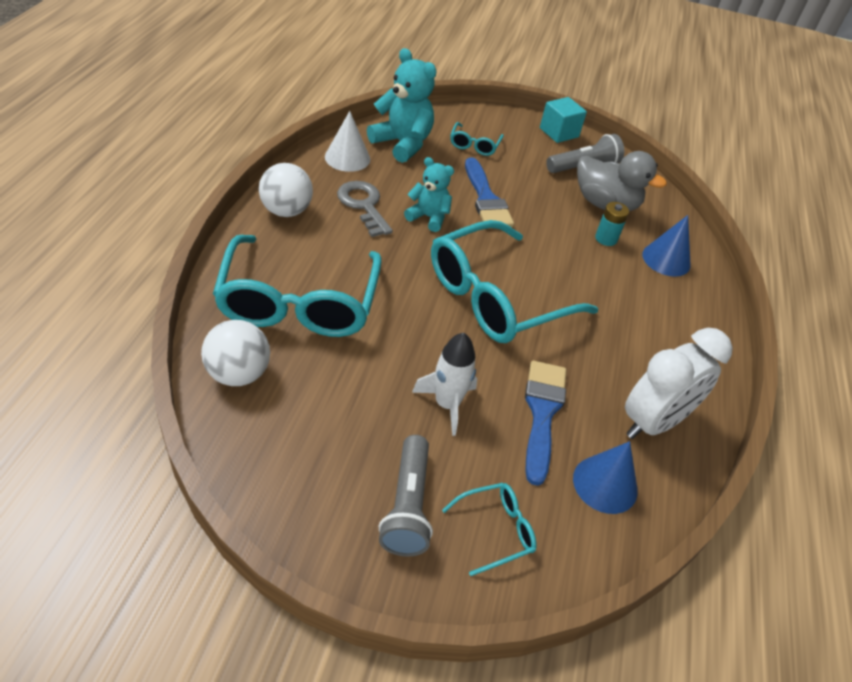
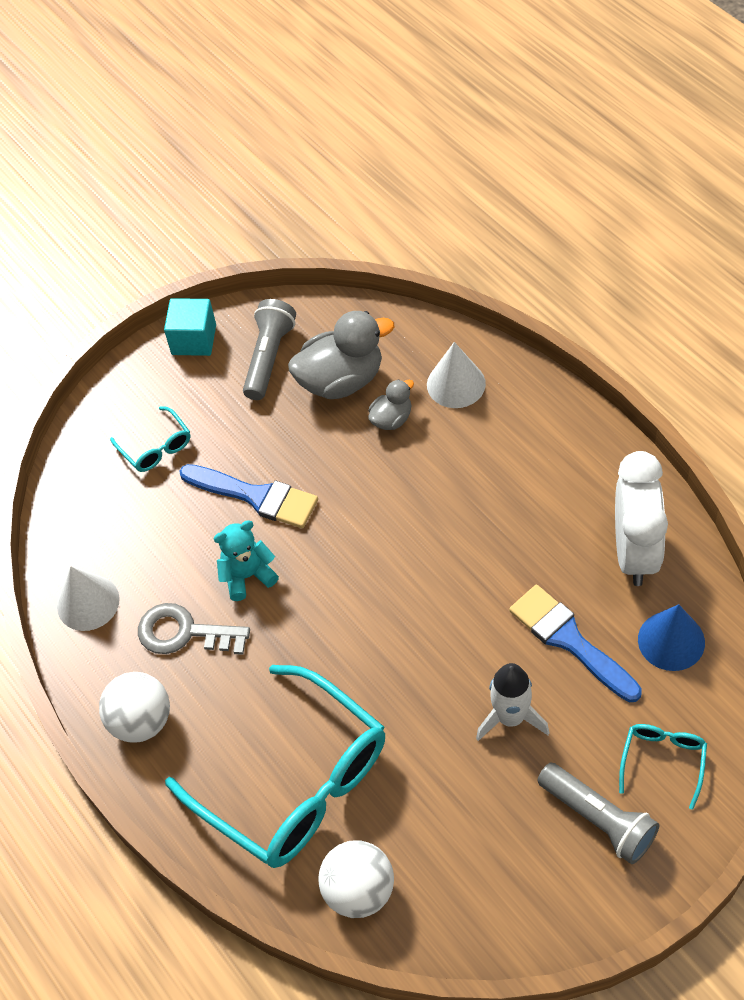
camera: 40 degrees left, 10 degrees up
turquoise teddy bear [367,48,436,163] -> none
turquoise glasses [431,220,598,343] -> none
turquoise battery [595,202,629,246] -> grey duck [368,379,414,430]
blue cone [642,215,691,277] -> white cone [427,342,486,408]

